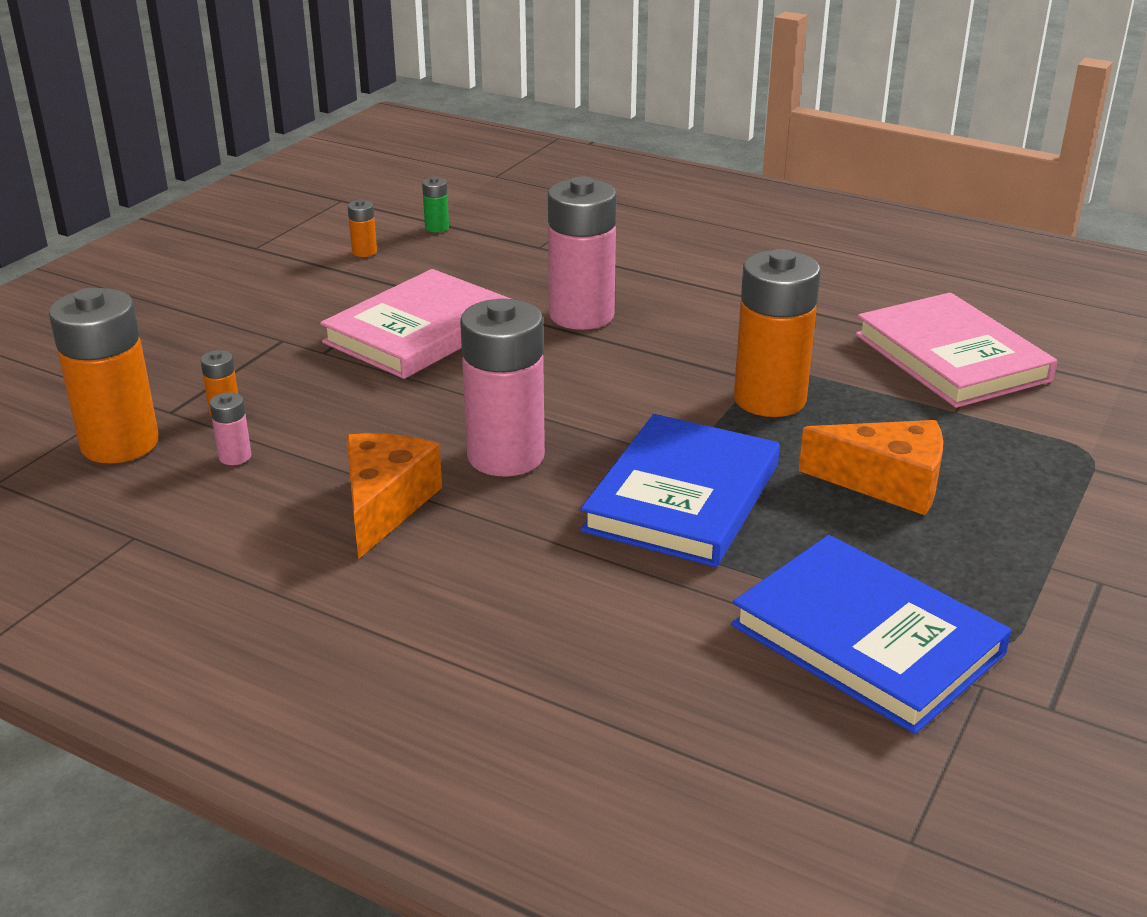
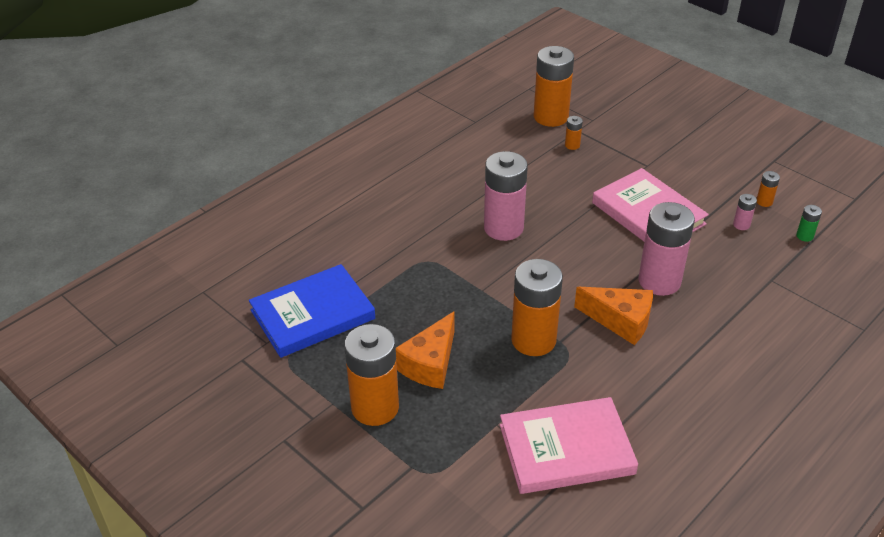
camera: 105 degrees right, 10 degrees up
pink battery [209,392,252,465] -> pink battery moved to [733,194,757,230]
orange cheese [346,433,442,559] -> orange cheese moved to [574,287,653,345]
blue book [581,414,780,567] -> none
none -> orange battery [344,324,399,426]

